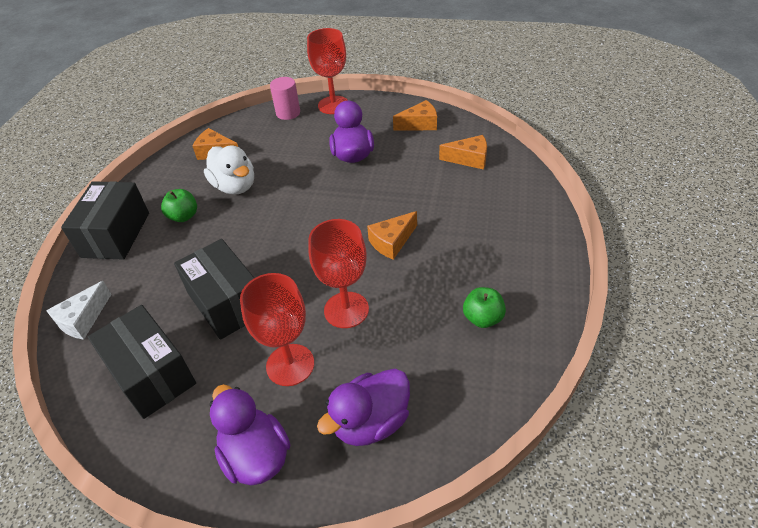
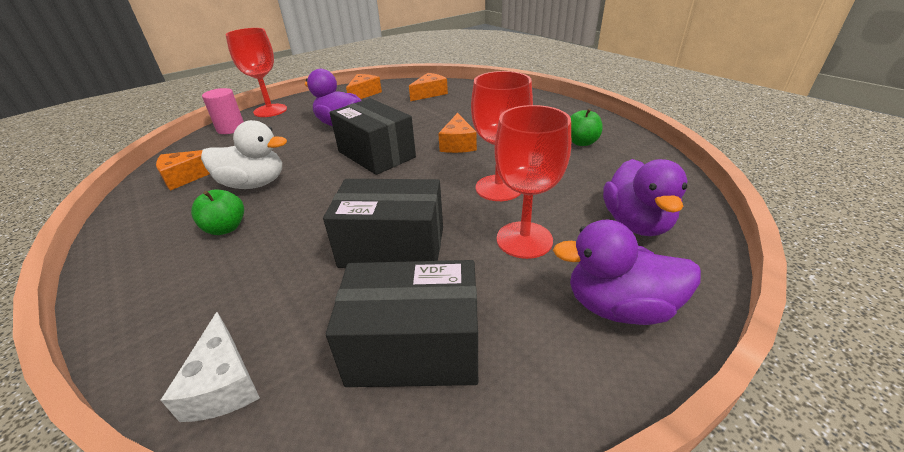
camera: 50 degrees left, 10 degrees down
black box [61,181,149,260] -> black box moved to [330,98,416,175]

